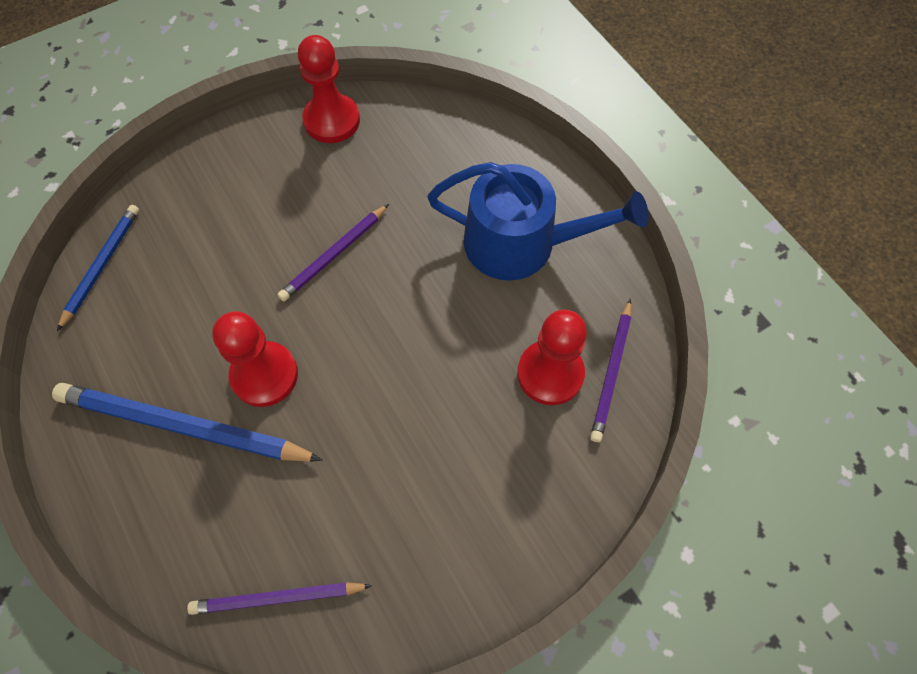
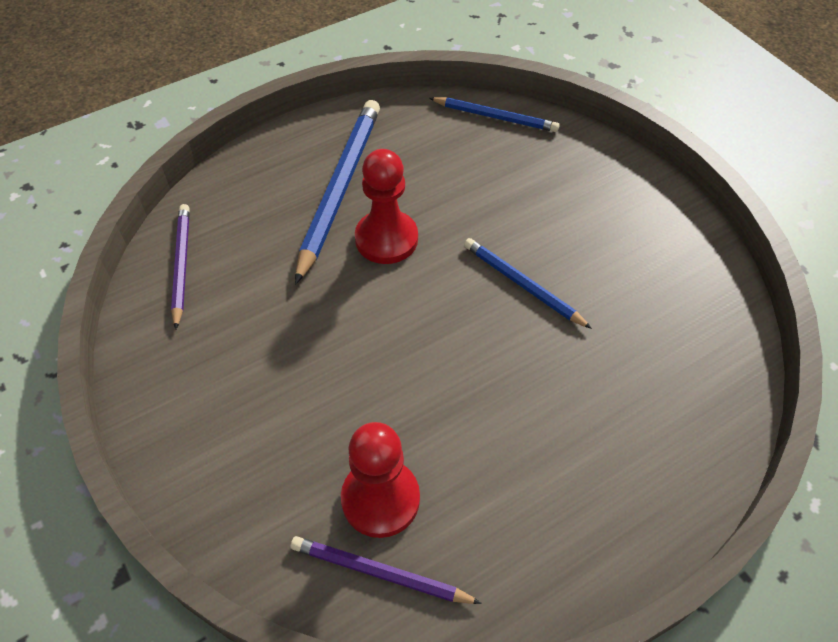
camera: 90 degrees right, 10 degrees down
purple pencil [277,204,389,301] -> blue pencil [464,238,592,329]
red pawn [298,35,360,143] -> none
blue watering can [427,162,649,281] -> none

